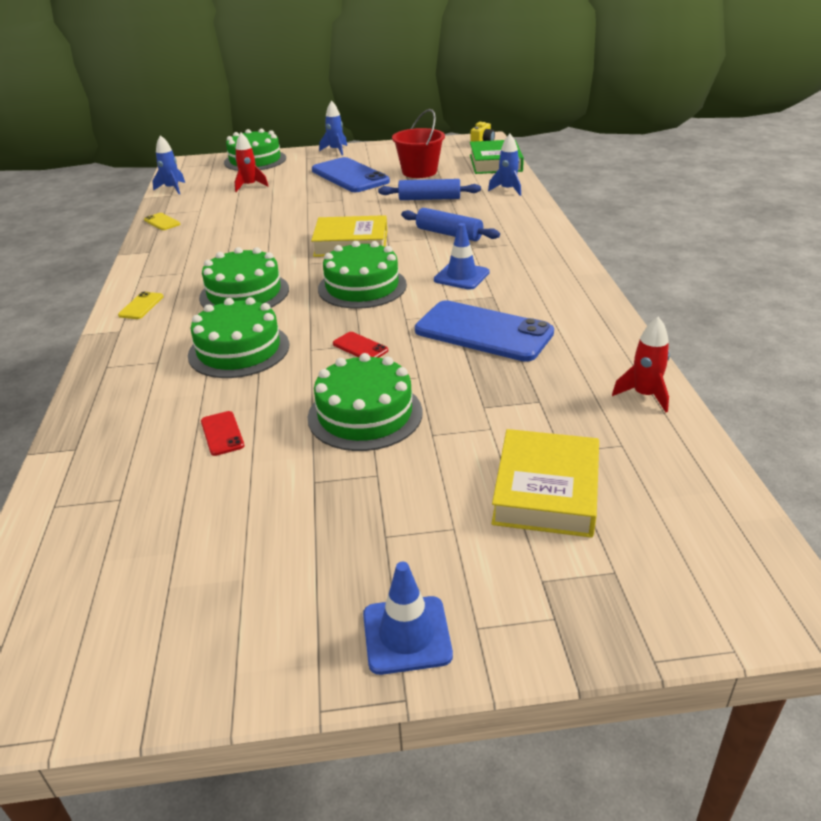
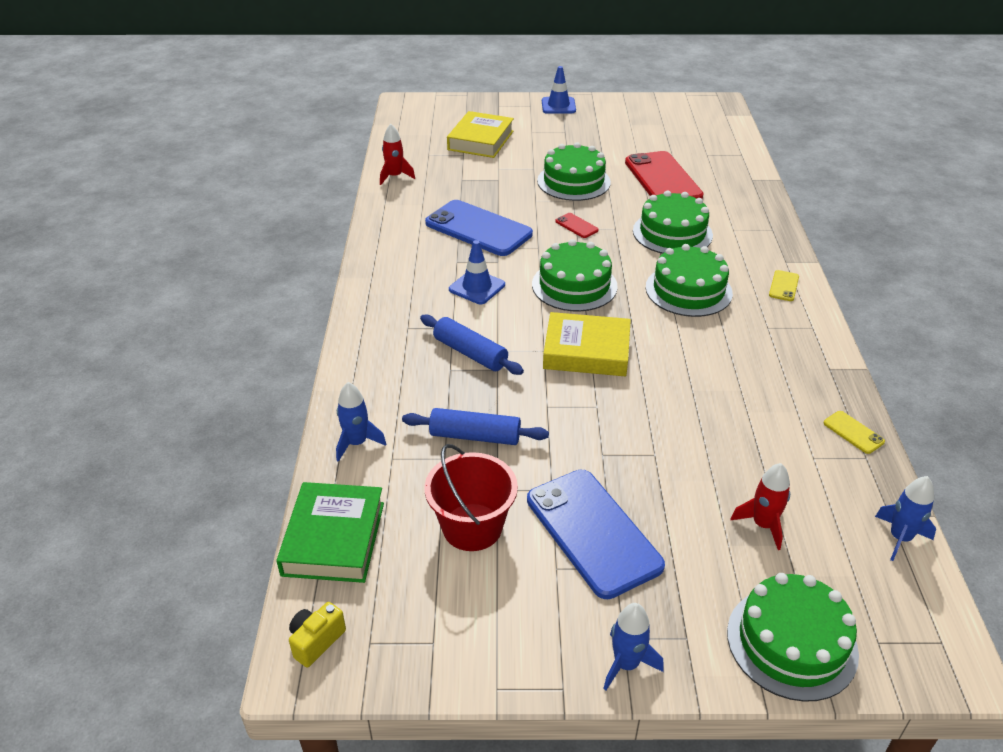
camera: 175 degrees left, 5 degrees up
red phone [201,411,244,456] -> red phone [625,151,704,199], size x2.38

